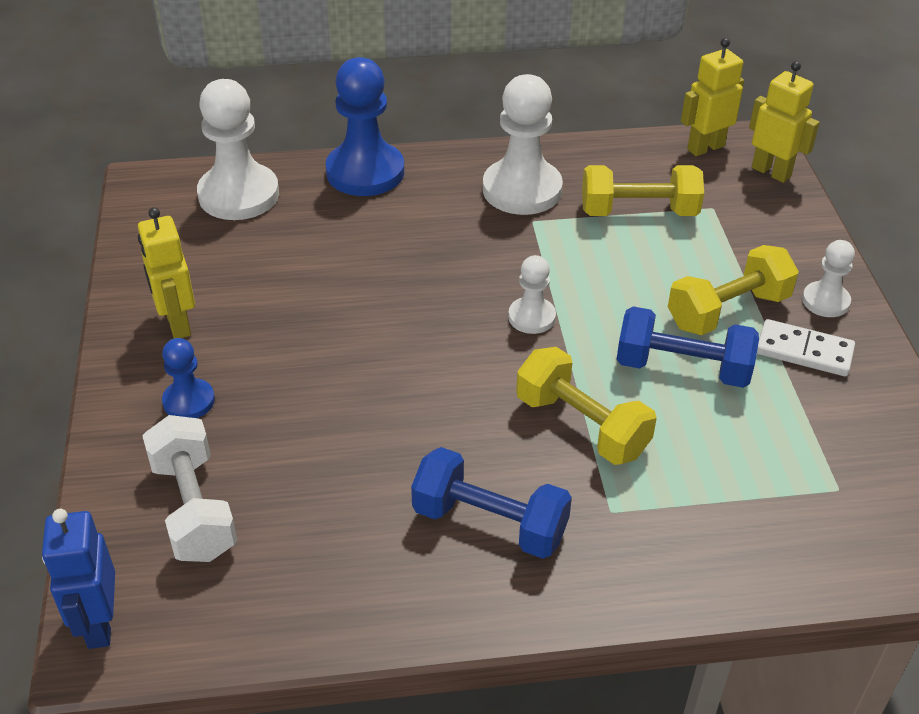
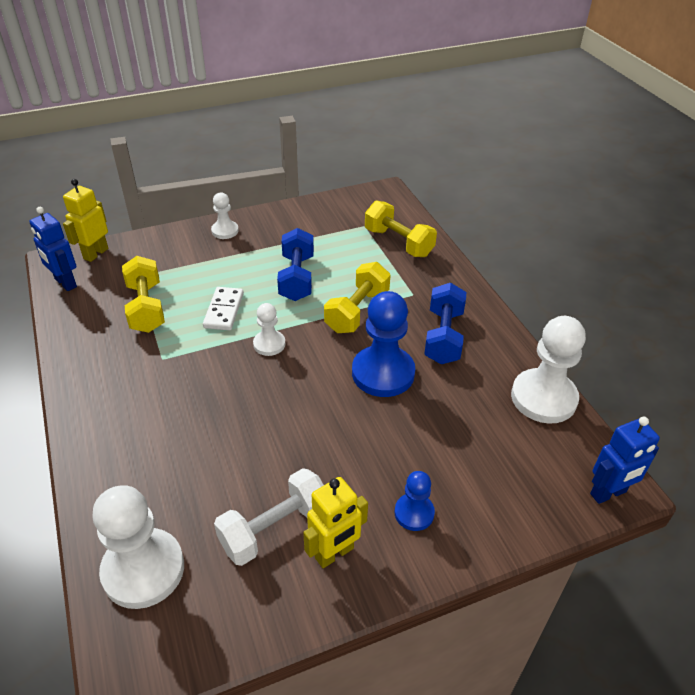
camera: 105 degrees left, 0 degrees up
white dumbbell [142,415,237,562] -> white dumbbell moved to [214,468,324,566]
blue pawn [325,57,404,196] -> blue pawn moved to [352,291,415,397]
white pawn [483,74,563,215] -> white pawn moved to [511,316,586,423]
yellow dumbbell [668,245,799,335] -> yellow dumbbell moved to [365,200,437,257]
yellow robot [681,38,744,156] -> blue robot [29,207,77,291]
white domino [757,319,855,376] -> white domino moved to [203,287,244,330]

